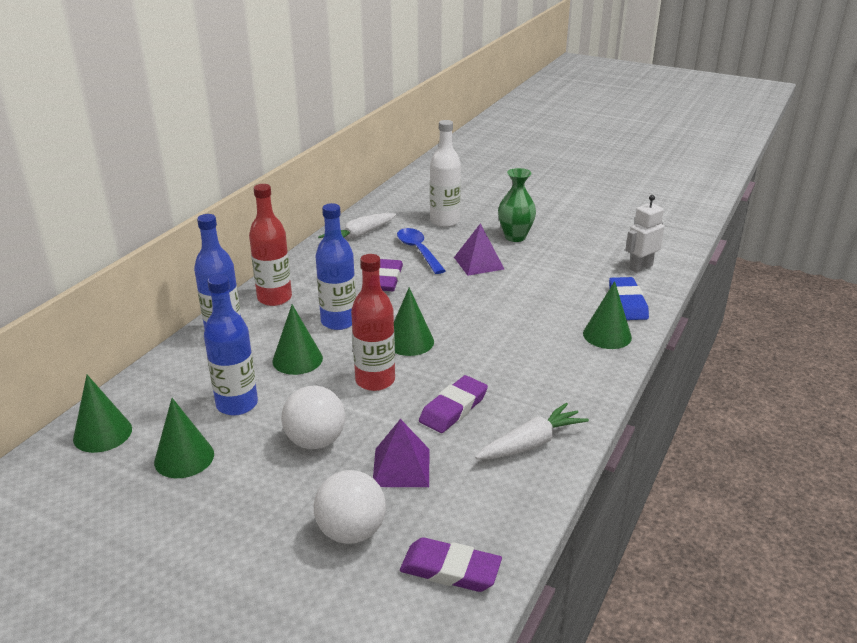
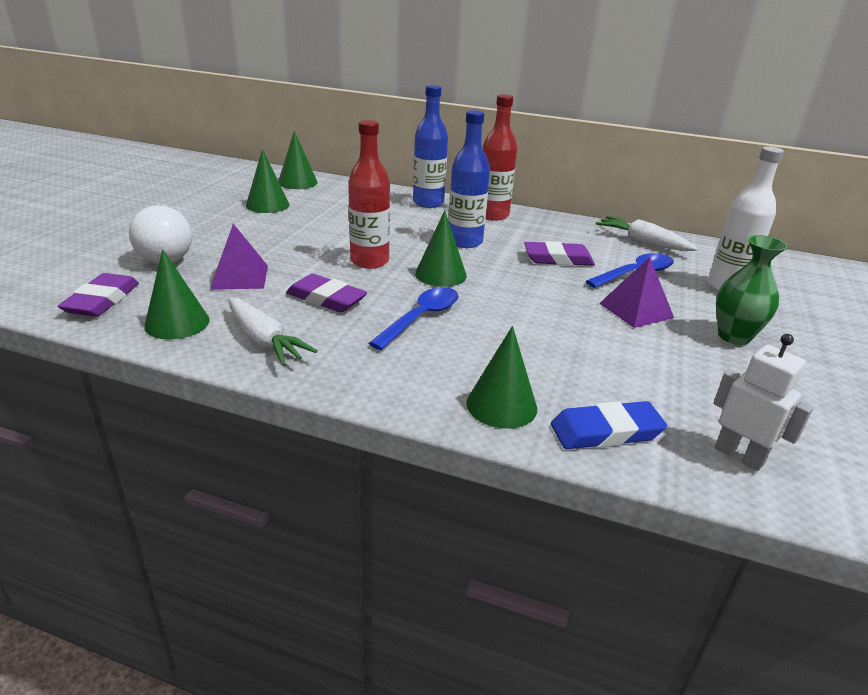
camera: 80 degrees right, 0 degrees up
blue bottle [204,274,258,416] -> none
green cone [272,304,323,375] -> green cone moved to [144,249,210,339]
white ball [281,385,345,449] -> none
none -> blue spoon [369,287,458,350]

